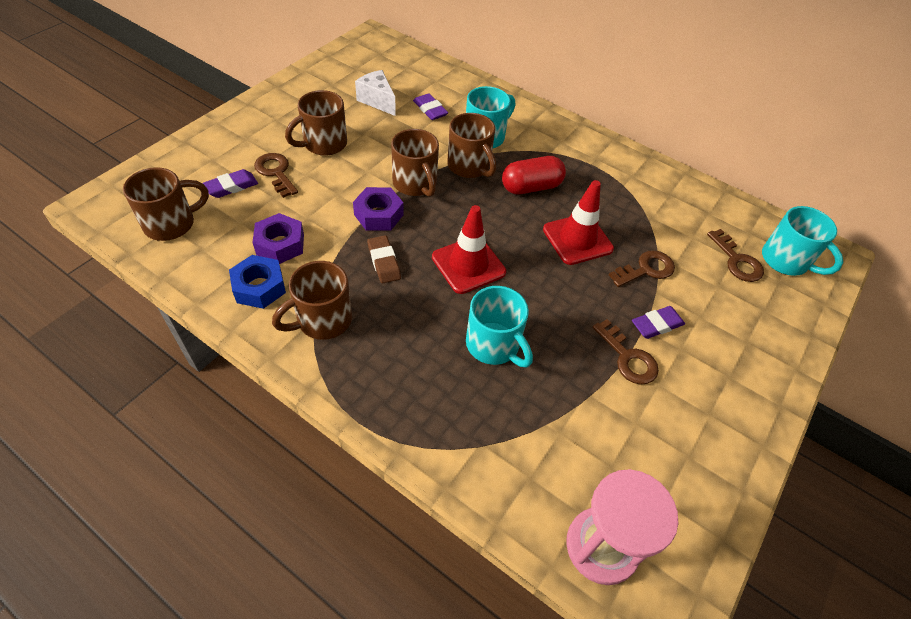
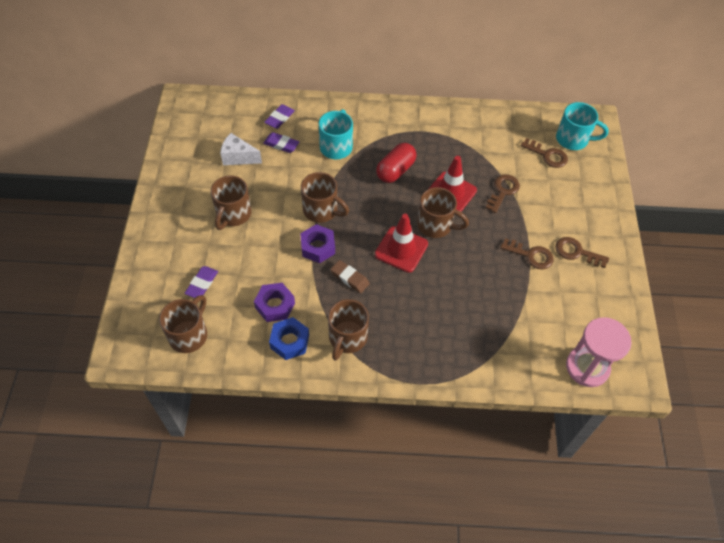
camera: 30 degrees left, 5 degrees up
brown key [254,153,298,198] -> brown key moved to [556,237,609,268]
brown mug [447,113,496,178] -> brown mug moved to [417,187,469,238]
turquoise mug [466,286,533,368] -> none
purple eraser [632,306,685,339] -> purple eraser moved to [264,104,295,129]

